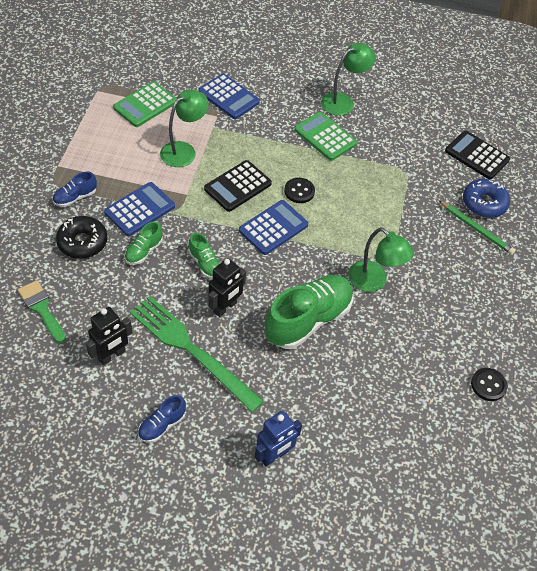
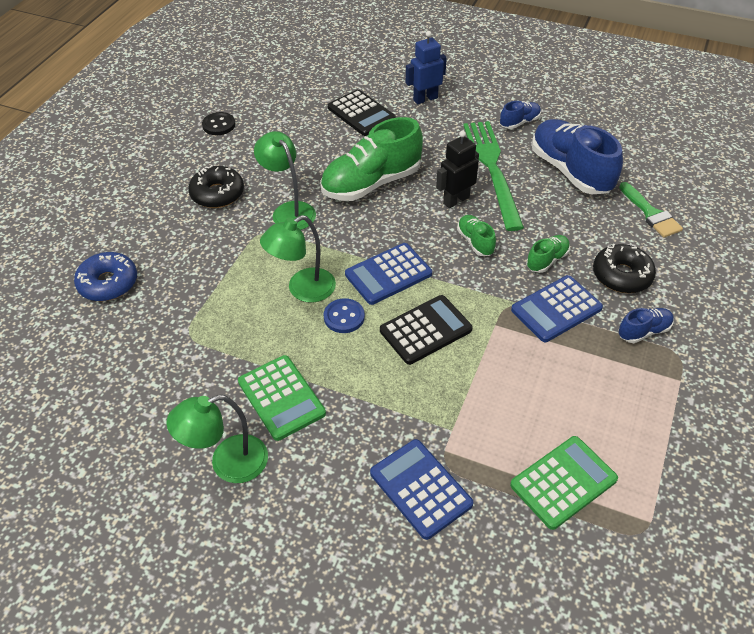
camera: 165 degrees left, 5 degrees down
black robot [86,307,132,366] -> blue shoe [532,119,623,194]
green fork [130,296,264,412] -> green fork turned 150 degrees counterclockwise [463,121,524,231]
green lamp [160,89,209,167] -> green lamp moved to [260,215,336,303]
black button [284,178,315,203] -> blue button [324,298,365,333]
green pencil [438,200,515,255] -> none
black calculator [445,131,510,179] -> black calculator moved to [328,89,396,136]
none -> black donut [188,165,244,208]

